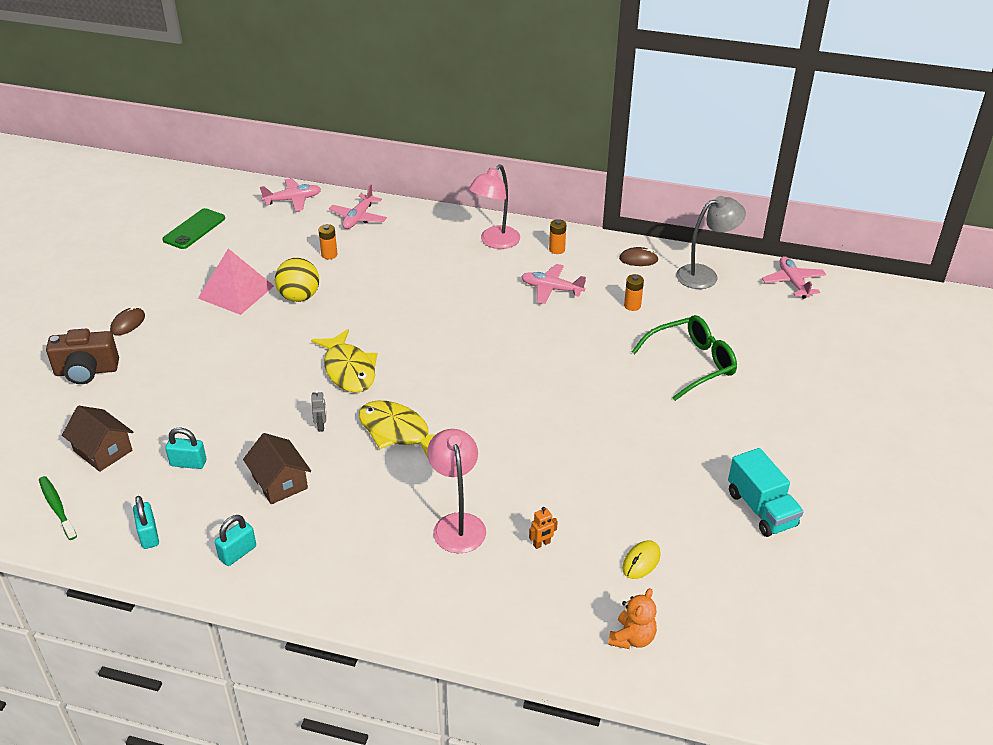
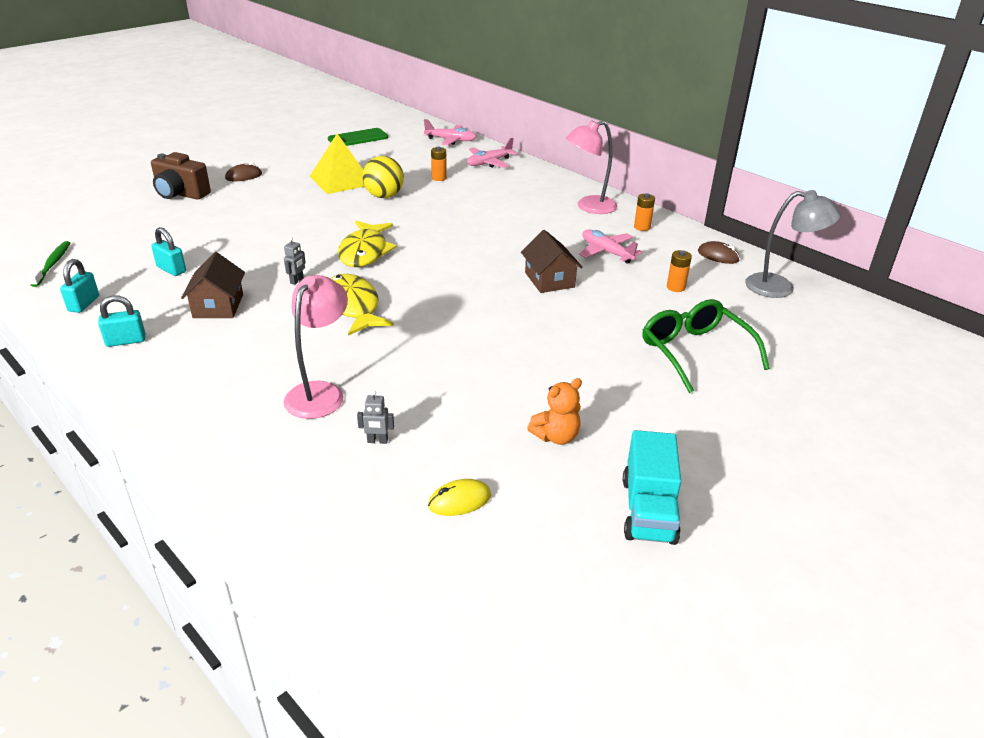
camera: 30 degrees right, 5 degrees down
brown house [62,406,133,472] -> brown house moved to [521,230,583,293]
pink pyramid [198,248,274,315] -> yellow pyramid [310,134,365,194]
orange robot [529,507,558,549] -> grey robot [357,390,394,444]
orange teddy bear [608,588,657,649] -> orange teddy bear moved to [527,378,582,445]
green glasses [632,315,737,401] -> green glasses turned 120 degrees counterclockwise [642,299,770,393]
pink plane [762,256,826,299] -> none

